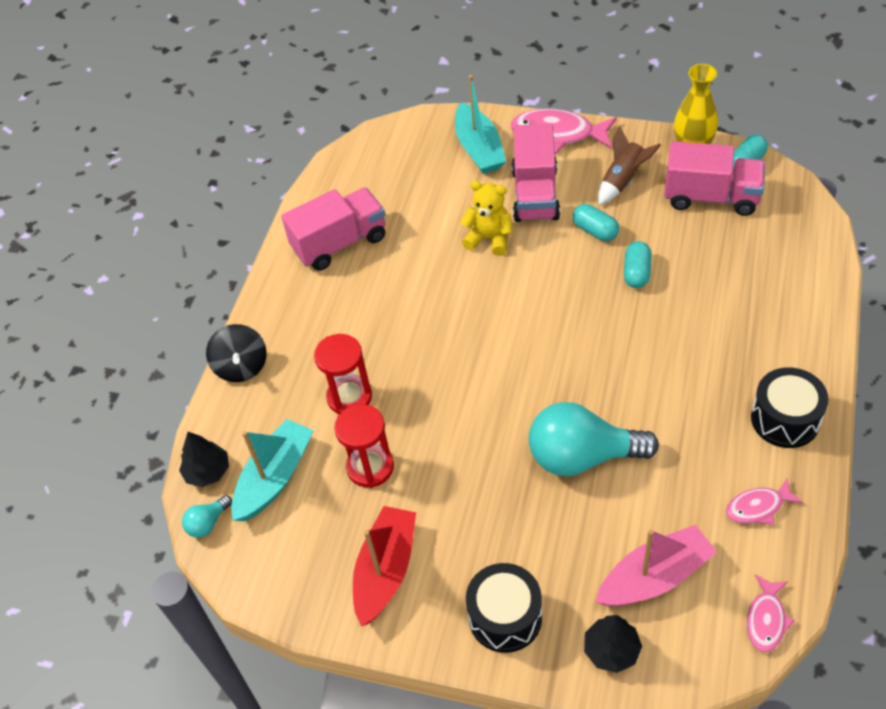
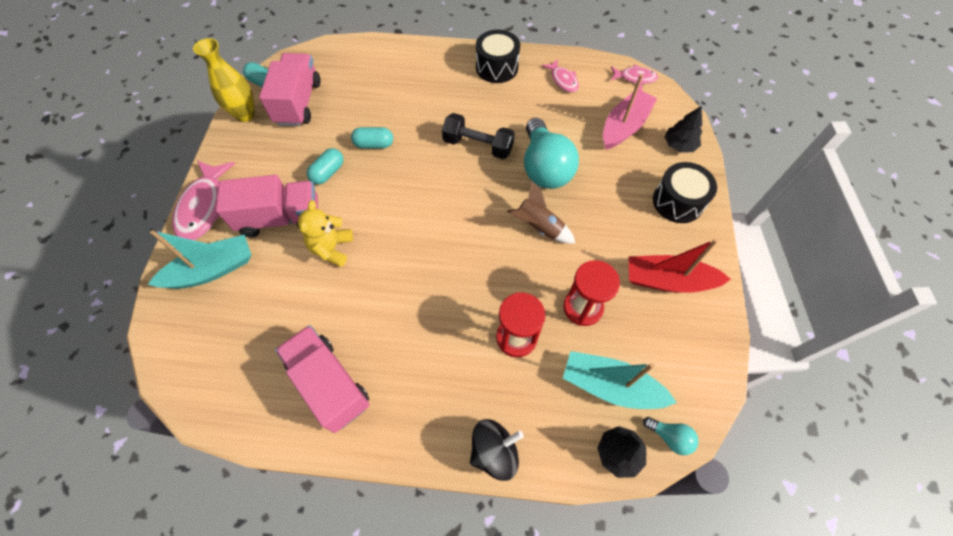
camera: 105 degrees left, 10 degrees up
pink boat [595,525,717,606] -> pink boat turned 75 degrees clockwise [603,74,657,150]
brown rocket [598,126,661,206] -> brown rocket moved to [507,180,575,244]
none -> black dumbbell [442,113,515,159]

